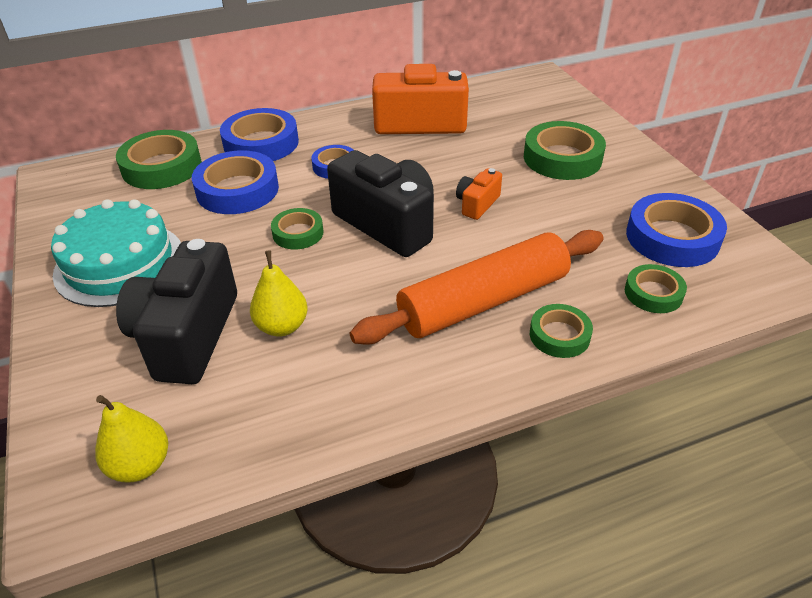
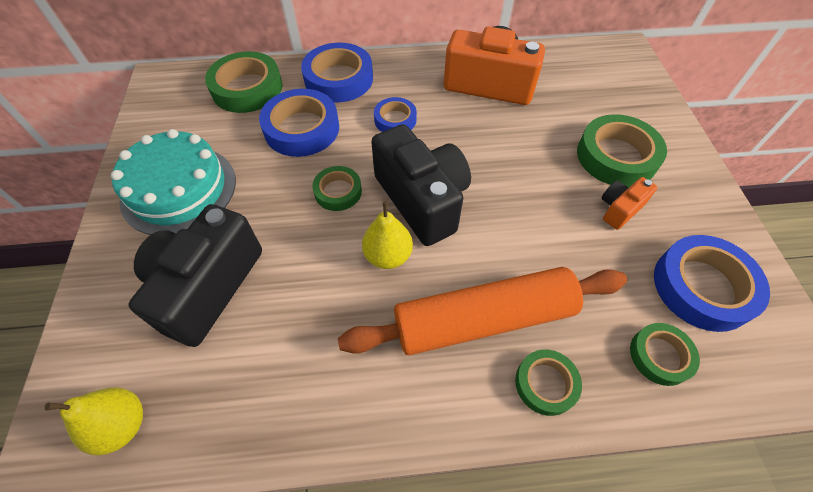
camera: 15 degrees right, 15 degrees up
yellow pear [250,250,308,337] -> yellow pear moved to [362,201,413,269]
orange camera [456,168,502,220] -> orange camera moved to [602,177,657,230]

